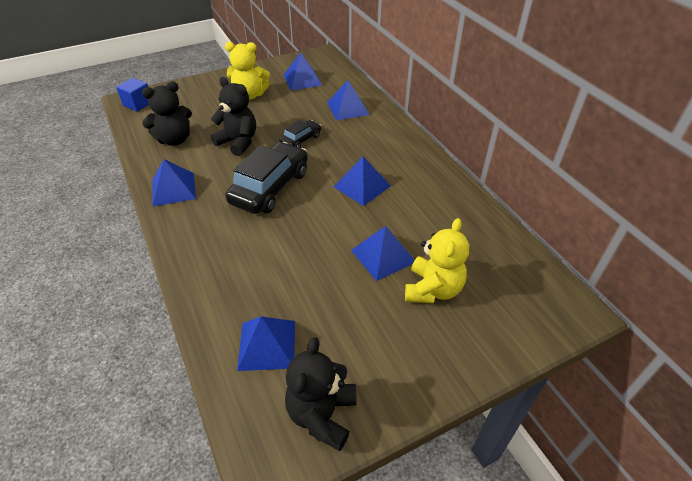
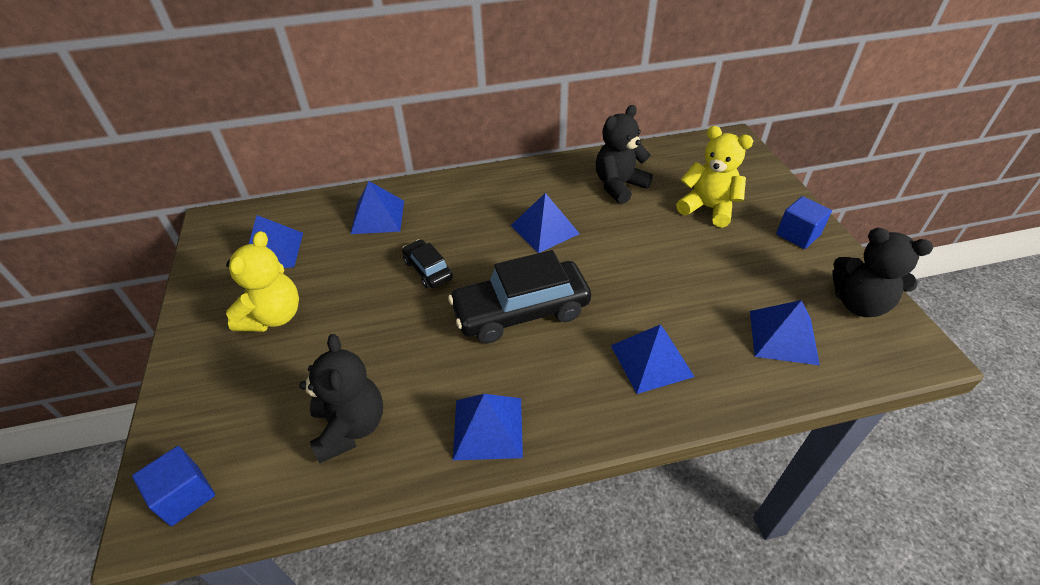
camera: 75 degrees left, 0 degrees up
black teddy bear [210,77,256,156] -> black teddy bear moved to [596,105,653,204]
black car [225,142,308,214] -> black car turned 60 degrees counterclockwise [448,250,591,343]
blue pyramid [351,226,415,281] -> blue pyramid moved to [611,325,695,394]
none -> blue cube [776,196,832,249]

